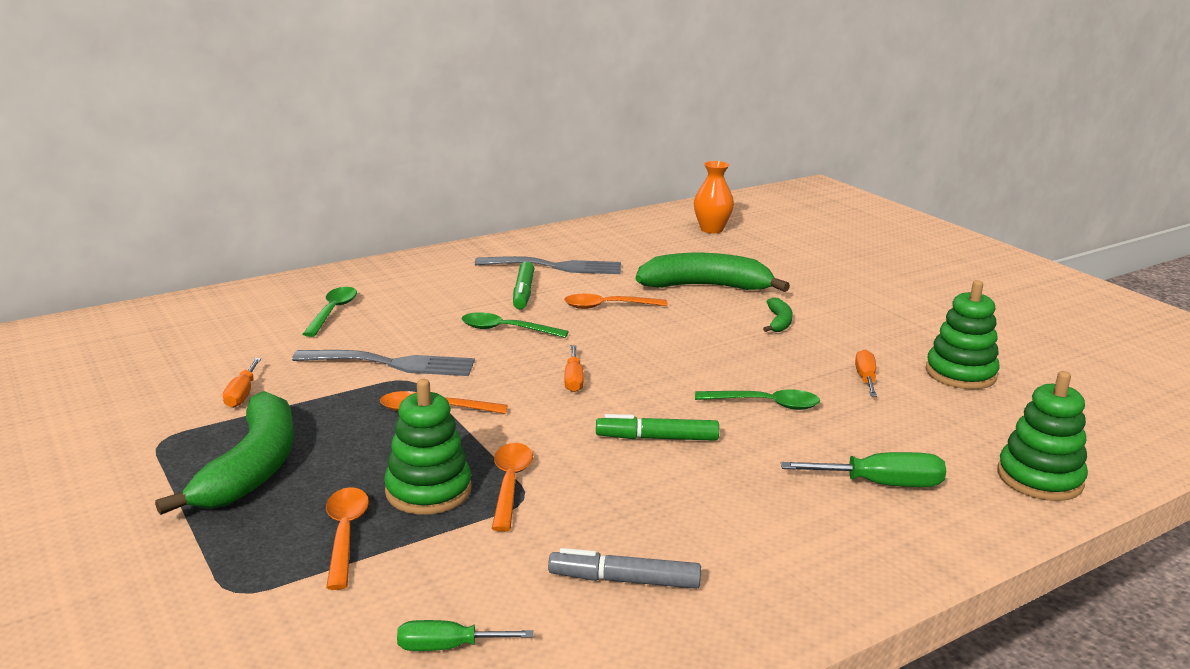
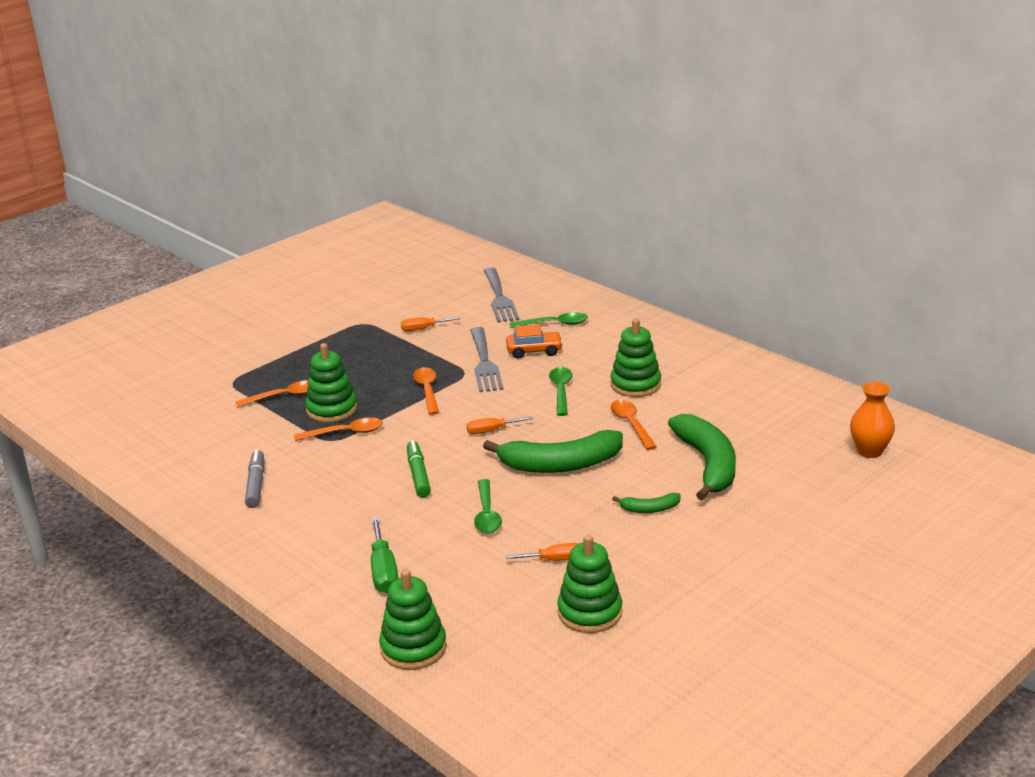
camera: 80 degrees right, 5 degrees up
green banana [155,391,294,515] -> green banana moved to [483,430,623,473]
green screwdriver [397,620,533,651] -> none
grey fork [475,256,621,274] -> grey fork moved to [483,267,519,323]
green marker [513,261,534,309] -> green stacking toy [611,319,661,397]
none -> orange car [506,324,563,359]

